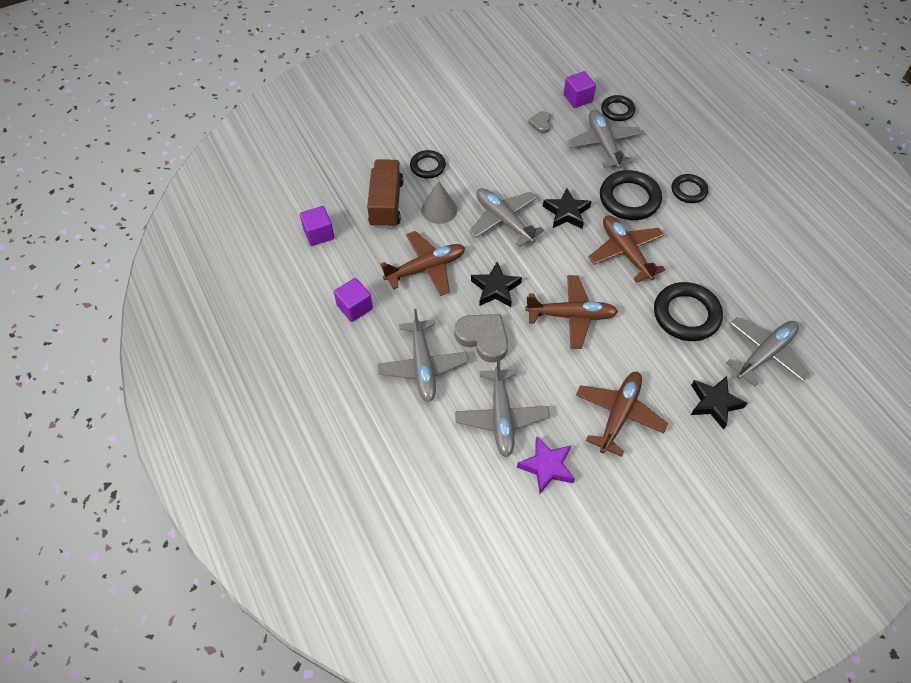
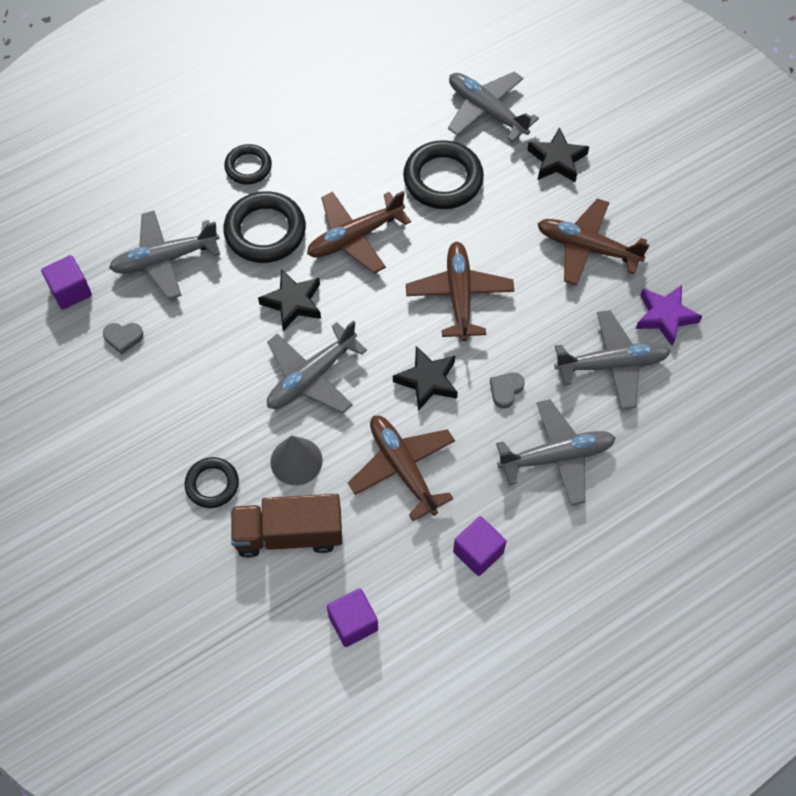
camera: 95 degrees left, 5 degrees up
grey heart [455,314,508,362] -> grey heart [490,372,525,409], size x0.54
black ring [601,95,635,121] -> none

